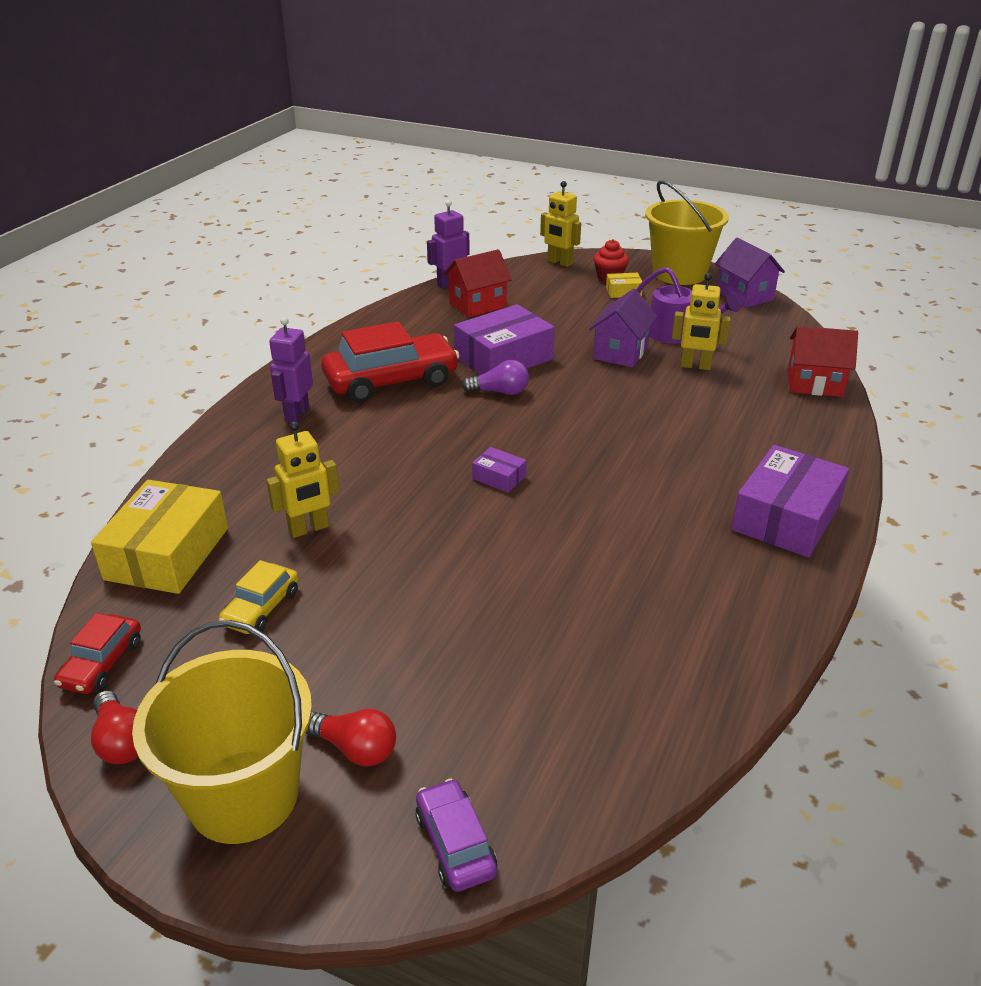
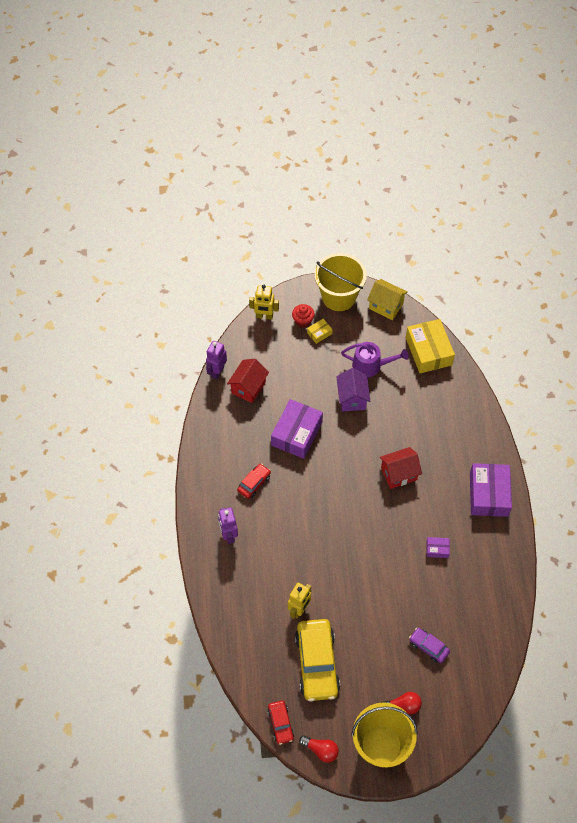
camera: 30 degrees left, 25 degrees up
yellow box [91,480,228,594] -> yellow box moved to [406,319,455,373]
yellow car [219,560,299,634] -> yellow car [295,619,340,701], size x1.98
red car [321,321,460,403] -> red car [237,463,271,499], size x0.51
purple car [415,778,497,892] -> purple car moved to [409,628,450,663]
purple light bulb [462,360,529,395] -> none
purple box [472,447,527,493] -> purple box moved to [426,537,450,558]
yellow robot [672,273,731,370] -> none
purple house [715,238,785,308] -> yellow house [367,279,408,320]
red house [787,326,858,397] -> red house moved to [380,447,422,489]

